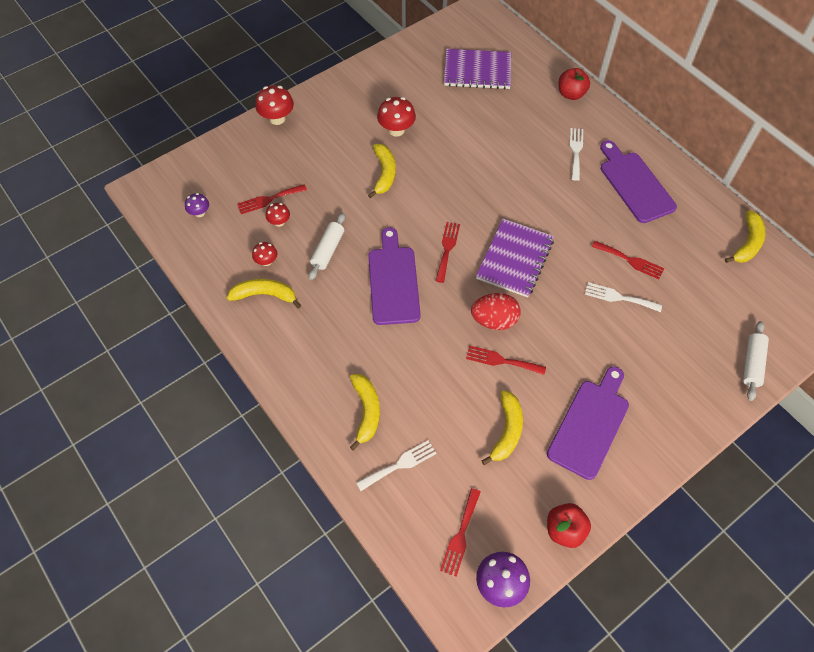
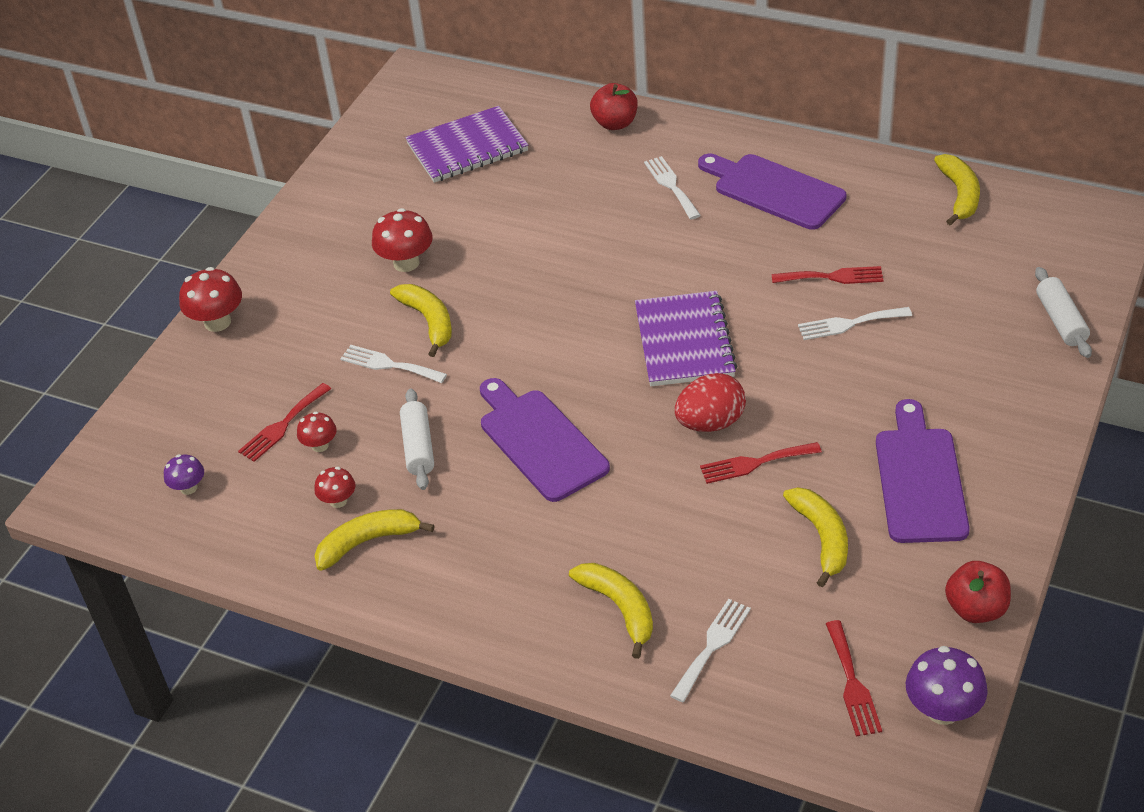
camera: 25 degrees left, 15 degrees down
red fork [435,222,460,283] -> none
none -> white fork [340,345,447,383]

